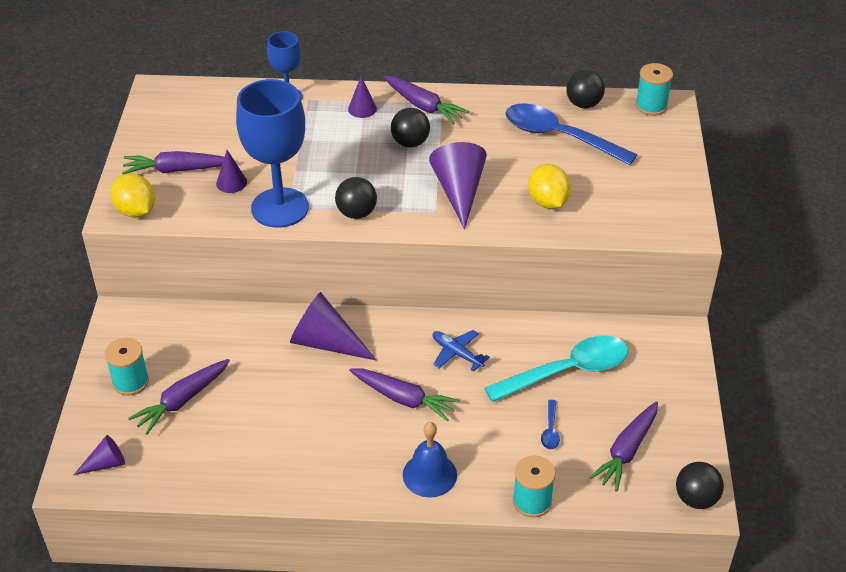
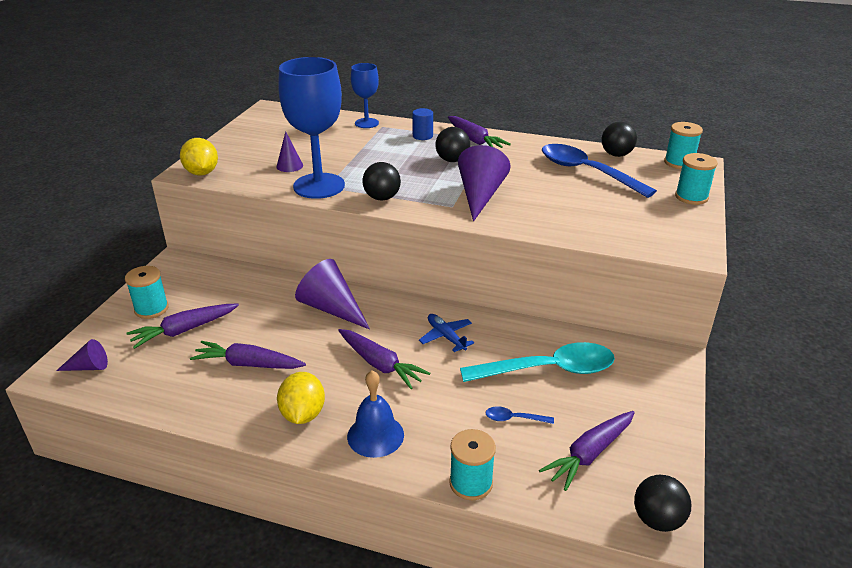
camera: 15 degrees right, 10 degrees down
purple carrot [122,151,224,174] -> purple carrot moved to [190,341,306,369]
purple cone [348,76,377,118] -> blue cylinder [412,108,433,140]
yellow lemon [528,164,571,209] -> yellow lemon moved to [277,372,325,424]
blue spoon [541,400,560,449] -> blue spoon turned 75 degrees clockwise [485,407,554,424]
none -> turquoise spool [675,153,718,205]

